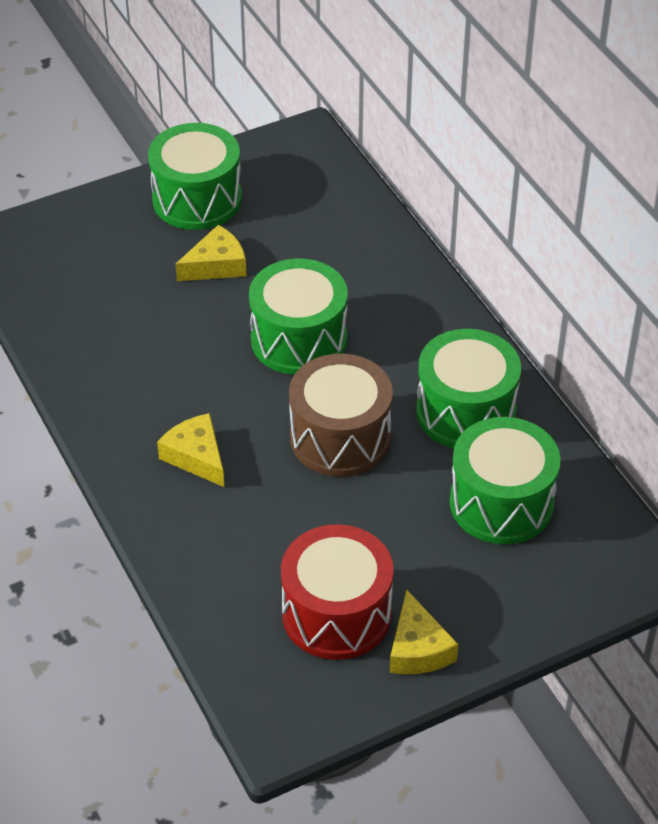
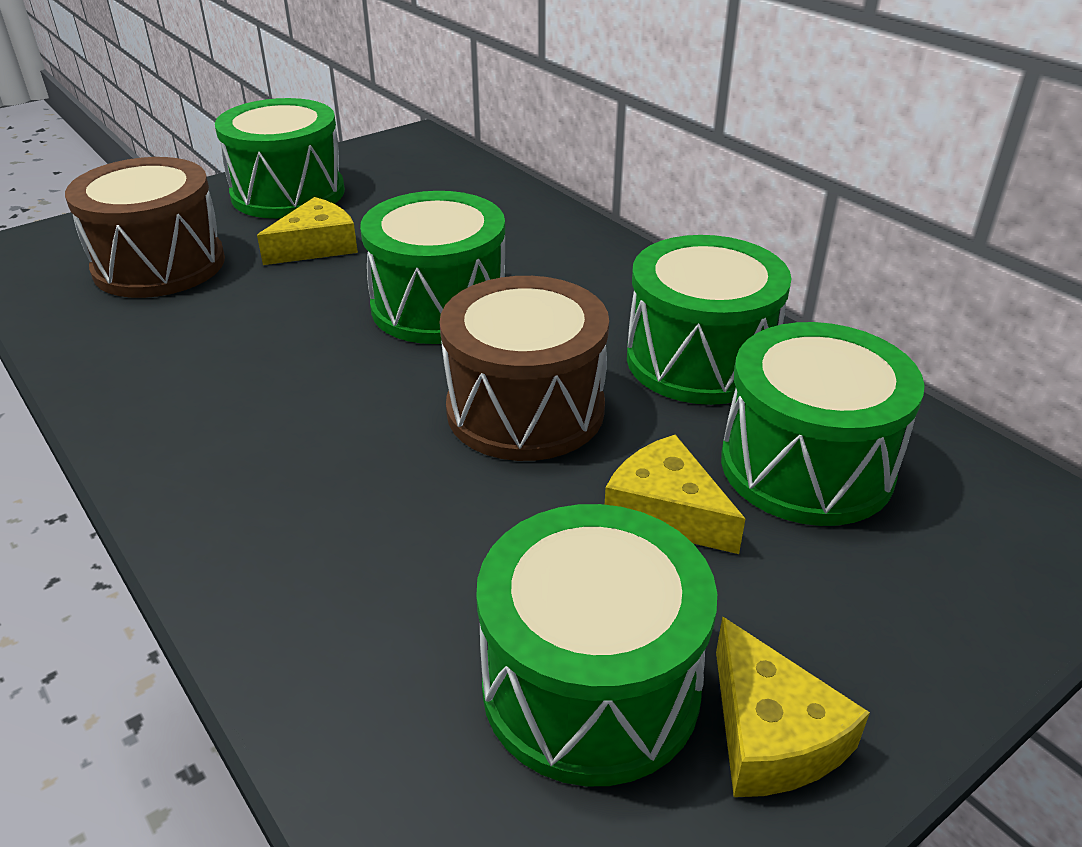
camera: 10 degrees left, 10 degrees down
yellow cheese [157,413,224,487] -> yellow cheese moved to [605,435,745,554]
red drum [281,524,394,660] -> green drum [476,504,717,786]
none -> brown drum [65,157,225,298]

